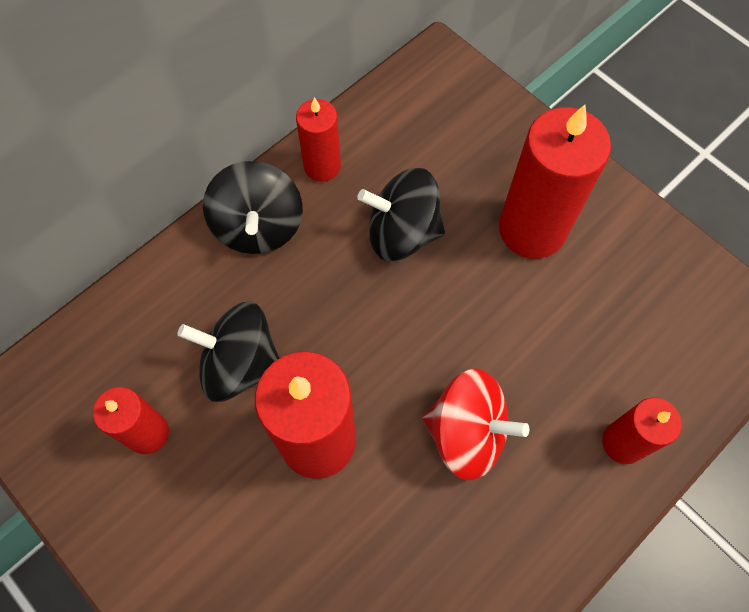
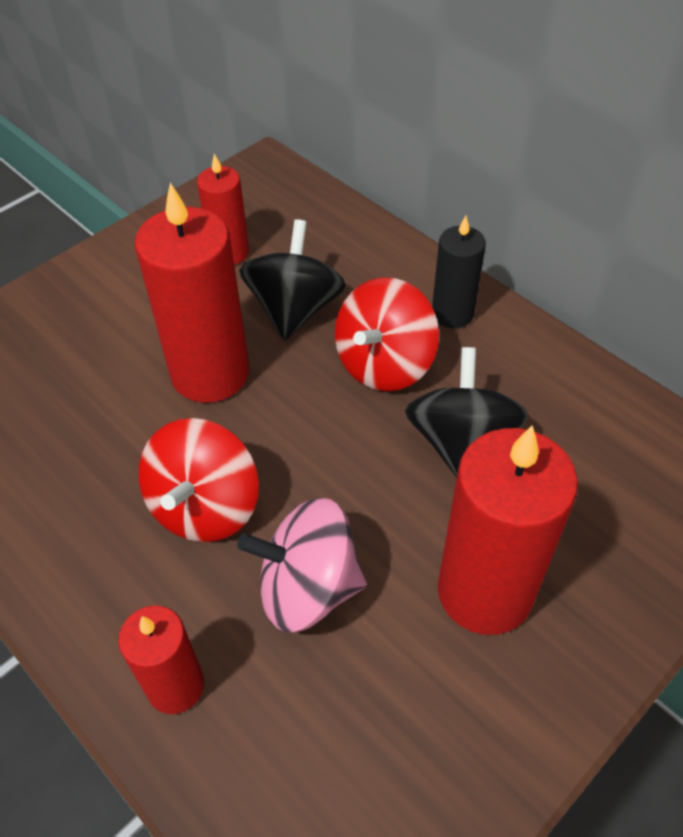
camera: 90 degrees right, 15 degrees down
black spinning top [203,161,303,254] -> black candle [432,216,486,328]
red candle [296,97,341,182] -> none
none -> pink spinning top [237,498,367,632]
none -> red spinning top [335,277,439,391]

